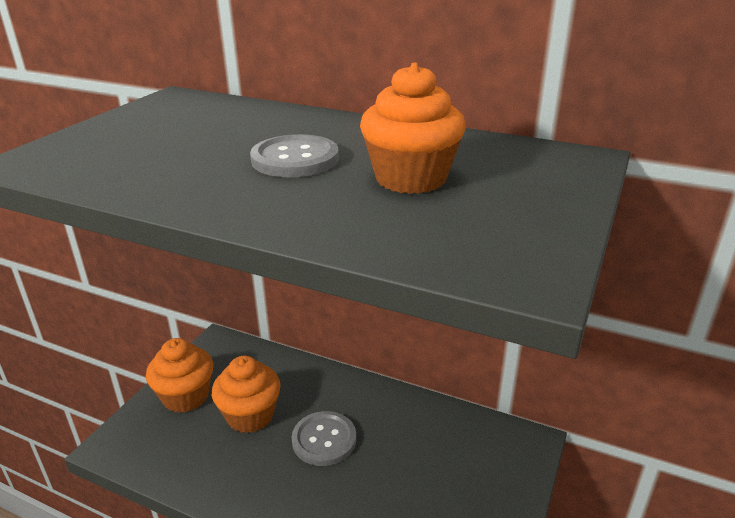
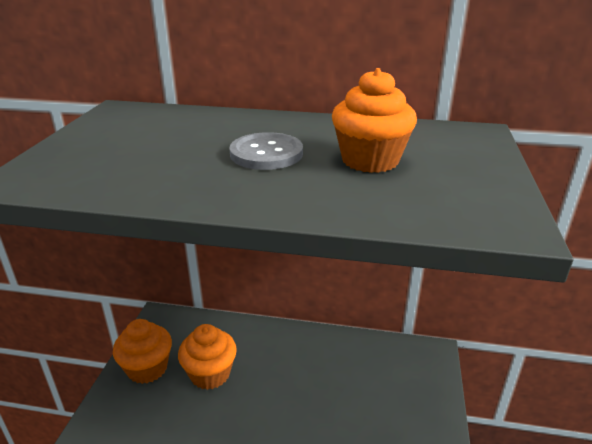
camera: 15 degrees left, 0 degrees up
grey button [291,411,356,466] -> none

